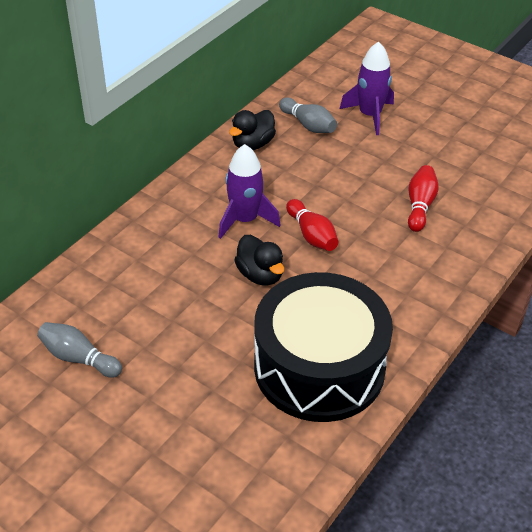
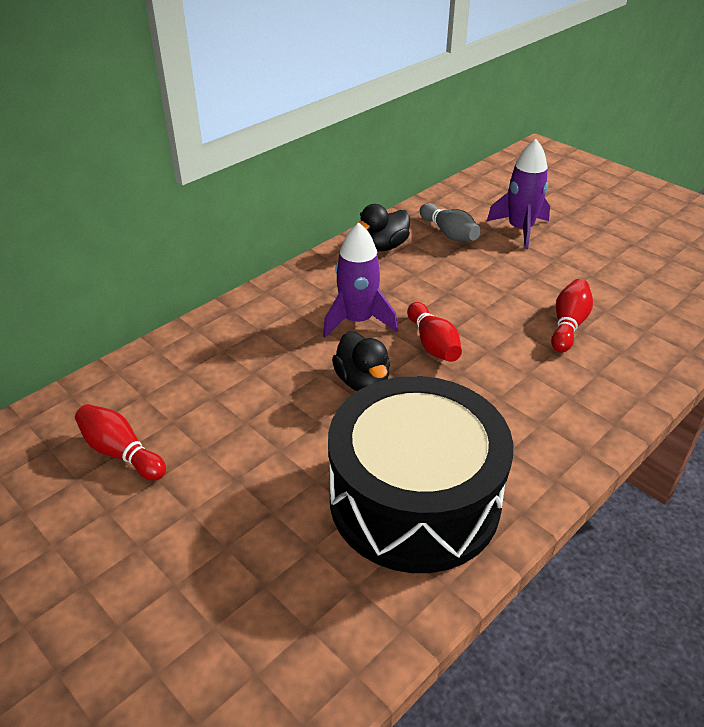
camera: 10 degrees right, 5 degrees down
grey bowling pin [37,322,122,378] -> red bowling pin [75,404,166,481]

